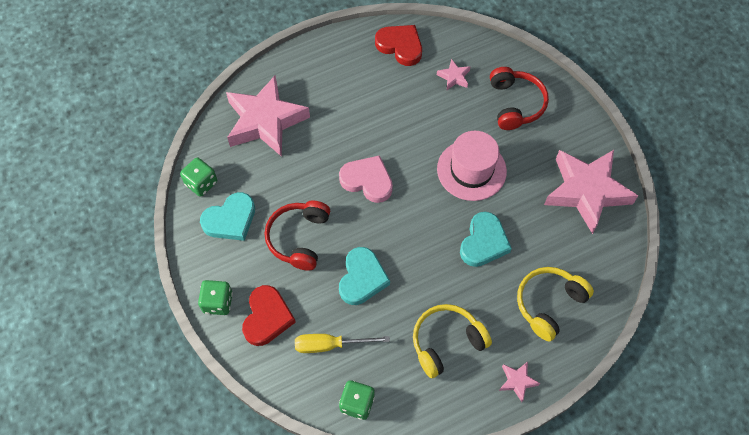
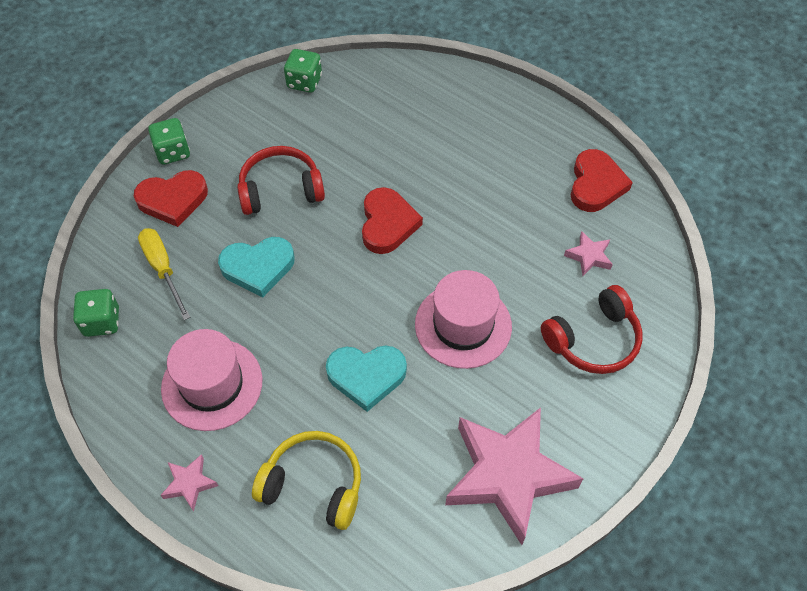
camera: 65 degrees right, 5 degrees down
turquoise heart [200,192,255,241] -> none
pink star [226,75,310,157] -> none
pink heart [339,155,393,203] -> red heart [362,187,423,254]
yellow headphones [413,304,492,379] -> pink hat [161,329,263,431]

